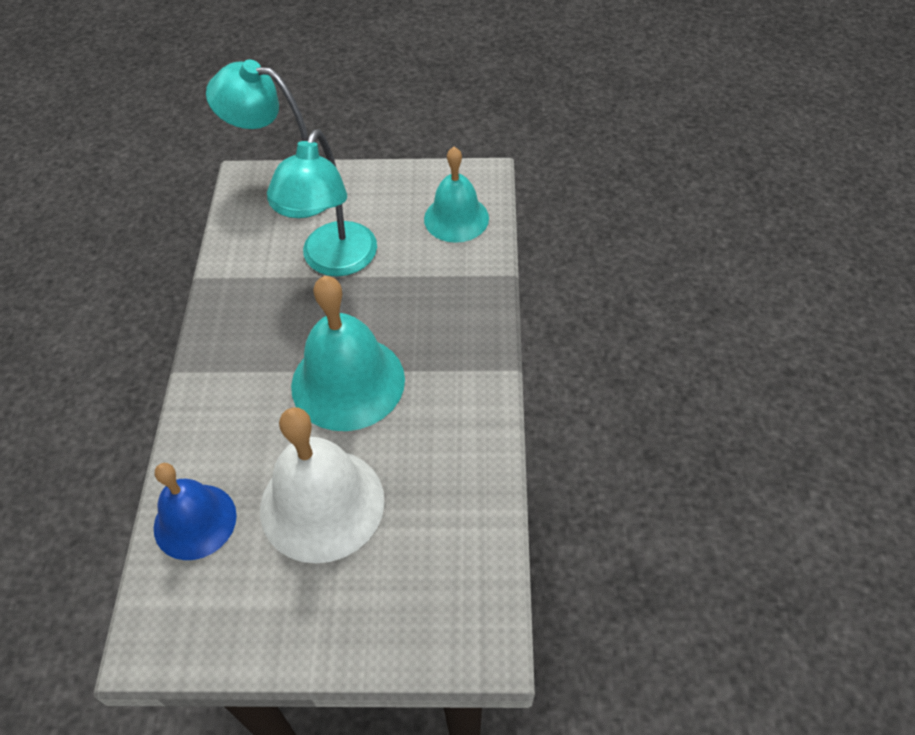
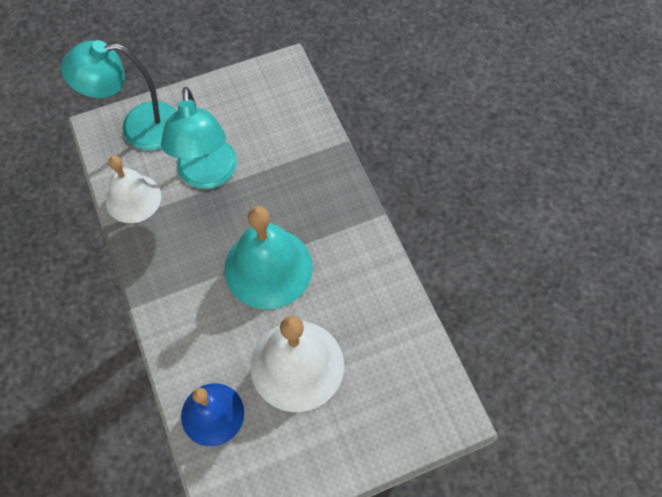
camera: 25 degrees left, 10 degrees up
turquoise bell [424,147,489,243] -> none
none -> white bell [106,156,161,223]

